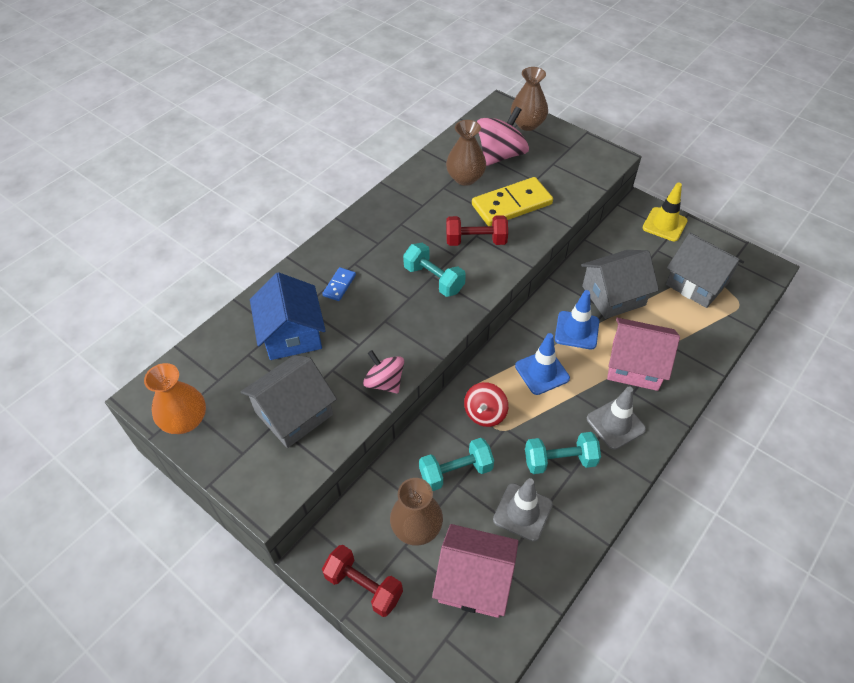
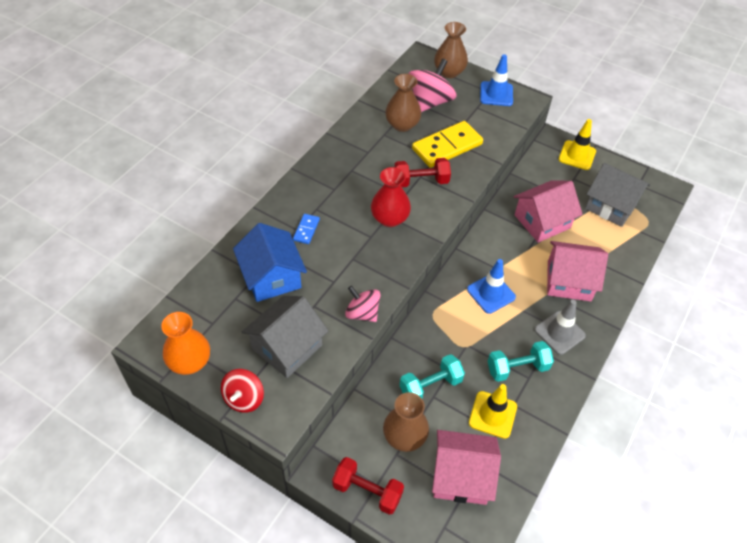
camera: 10 degrees left, 0 degrees up
turquoise dumbbell [403,243,466,297] -> red vase [371,167,411,227]
red spinning top [464,382,508,427] -> red spinning top moved to [221,369,264,413]
grey traffic cone [493,478,553,542] -> yellow traffic cone [469,384,517,439]
blue traffic cone [555,290,599,350] -> blue traffic cone moved to [480,54,513,106]
grey house [581,250,659,319] -> pink house [514,181,583,243]

